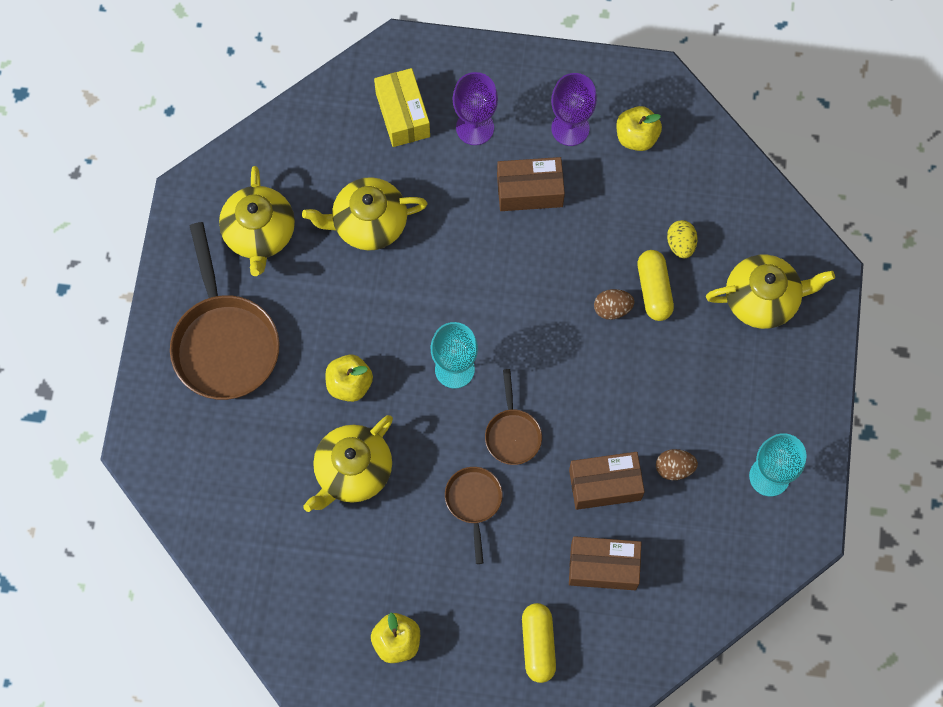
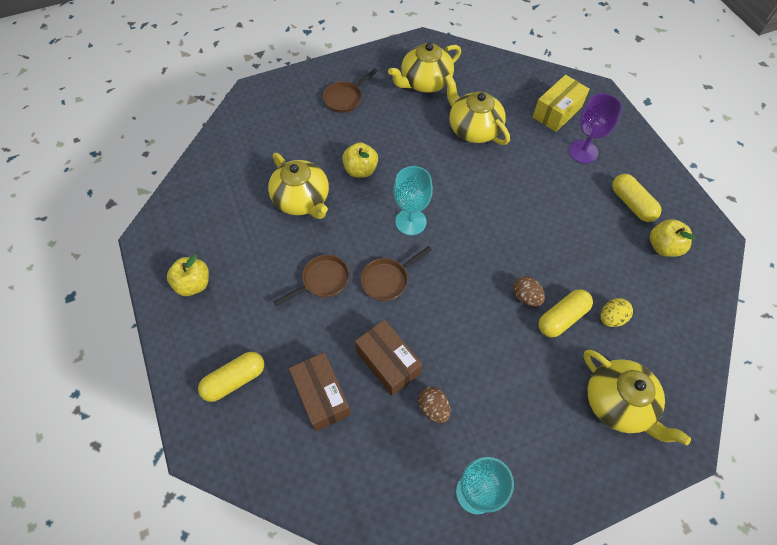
camera: 60 degrees right, 10 degrees down
brown pan [170,222,280,400] -> brown pan [323,68,378,113], size x0.52
yellow teapot [303,415,393,512] -> yellow teapot turned 135 degrees counterclockwise [268,153,329,219]
brown box [497,157,565,211] -> none
purple goblet [551,73,597,146] -> yellow capsule [612,174,661,222]

